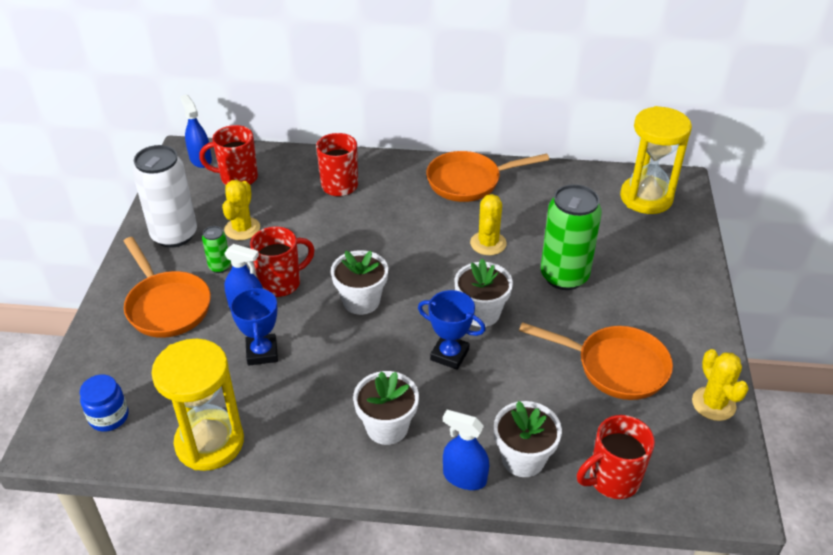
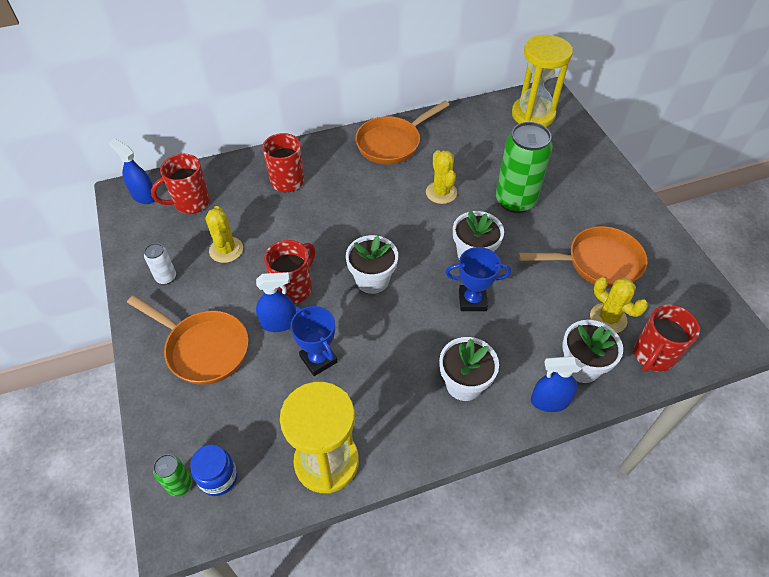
camera: 25 degrees left, 10 degrees up
white can [132,145,197,248] -> white can [144,243,176,284], size x0.46
green can [202,226,231,273] -> green can moved to [153,454,193,496]
yellow cactus [692,349,749,421] -> yellow cactus moved to [590,277,648,333]

